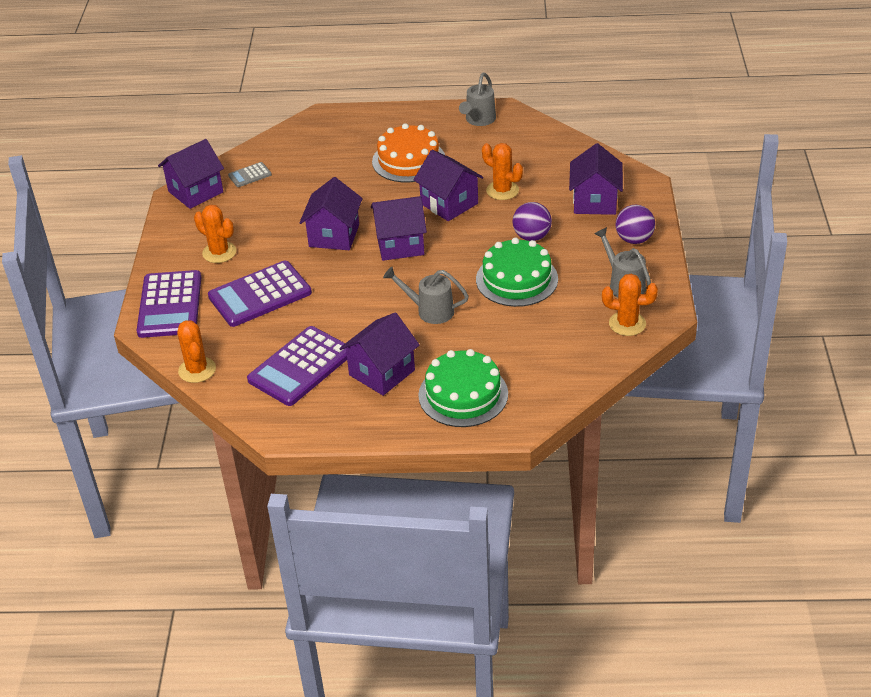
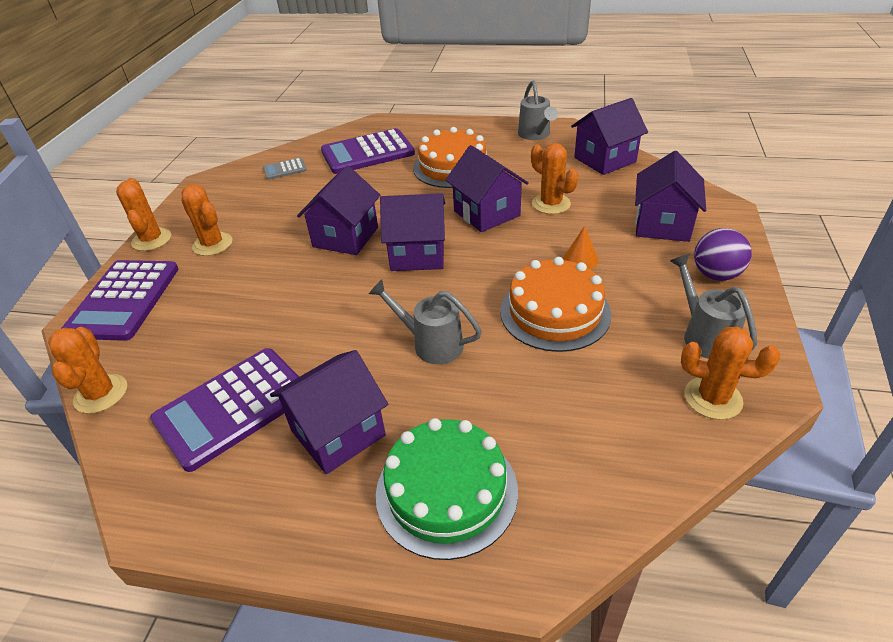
camera: 10 degrees right, 0 degrees up
purple house [158,139,224,209] -> purple house moved to [571,98,648,175]
purple calculator [208,260,312,327] -> purple calculator moved to [321,128,415,174]
grey watering can [459,73,496,126] -> grey watering can turned 45 degrees counterclockwise [518,80,558,140]
green cake [476,238,558,307] -> orange cake [500,257,611,352]
purple ball [513,202,552,241] -> orange cone [563,226,598,269]
none -> orange cactus [116,178,172,251]

